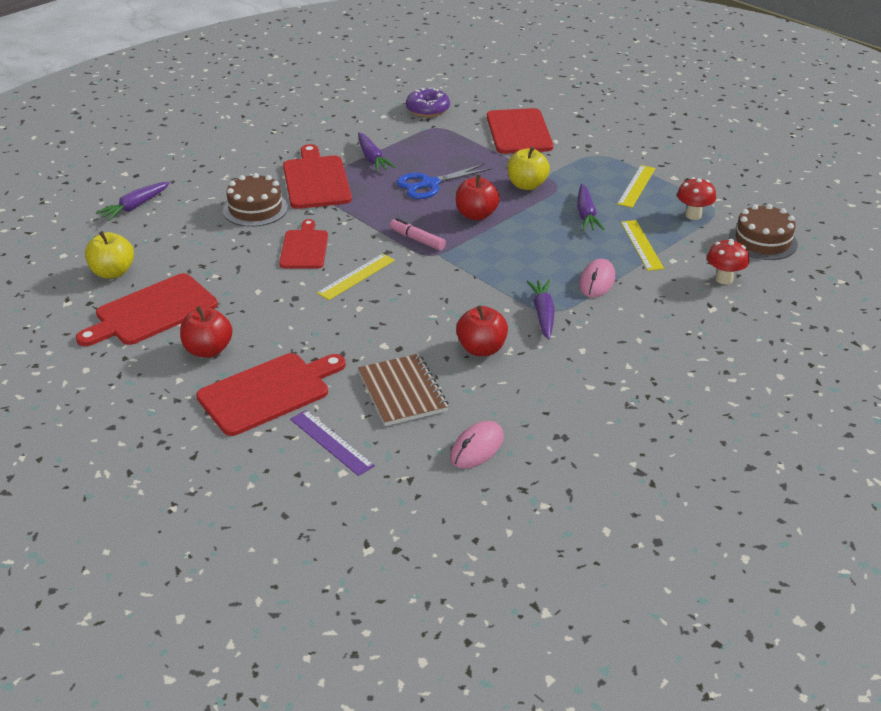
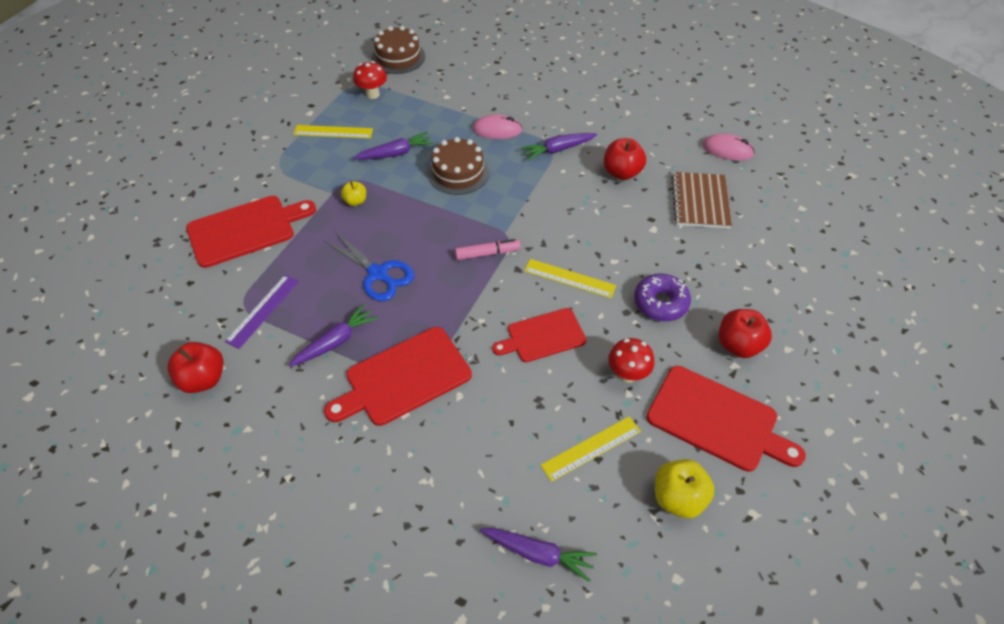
camera: 110 degrees left, 15 degrees up
red cutting board [196,353,346,436] -> none
brown cake [223,173,288,227] -> brown cake moved to [427,137,489,195]
purple ruler [290,410,375,476] -> purple ruler moved to [225,275,299,349]
brown notebook [358,354,448,426] -> brown notebook turned 45 degrees counterclockwise [671,172,732,229]
pink marker [390,218,446,250] -> pink marker turned 120 degrees counterclockwise [455,239,520,260]
purple donut [406,88,450,117] -> purple donut moved to [634,273,691,321]
red apple [456,175,500,220] -> red apple moved to [167,342,224,393]
yellow apple [507,147,550,190] -> yellow apple [341,181,366,206], size x0.58
yellow ruler [621,220,664,271] -> yellow ruler moved to [541,416,641,482]
red mushroom [707,239,749,284] -> red mushroom moved to [608,338,655,383]

